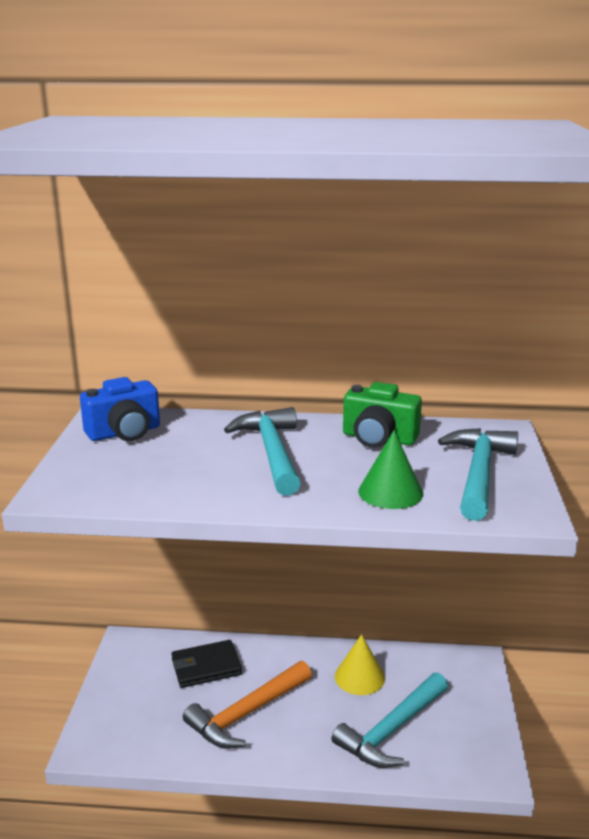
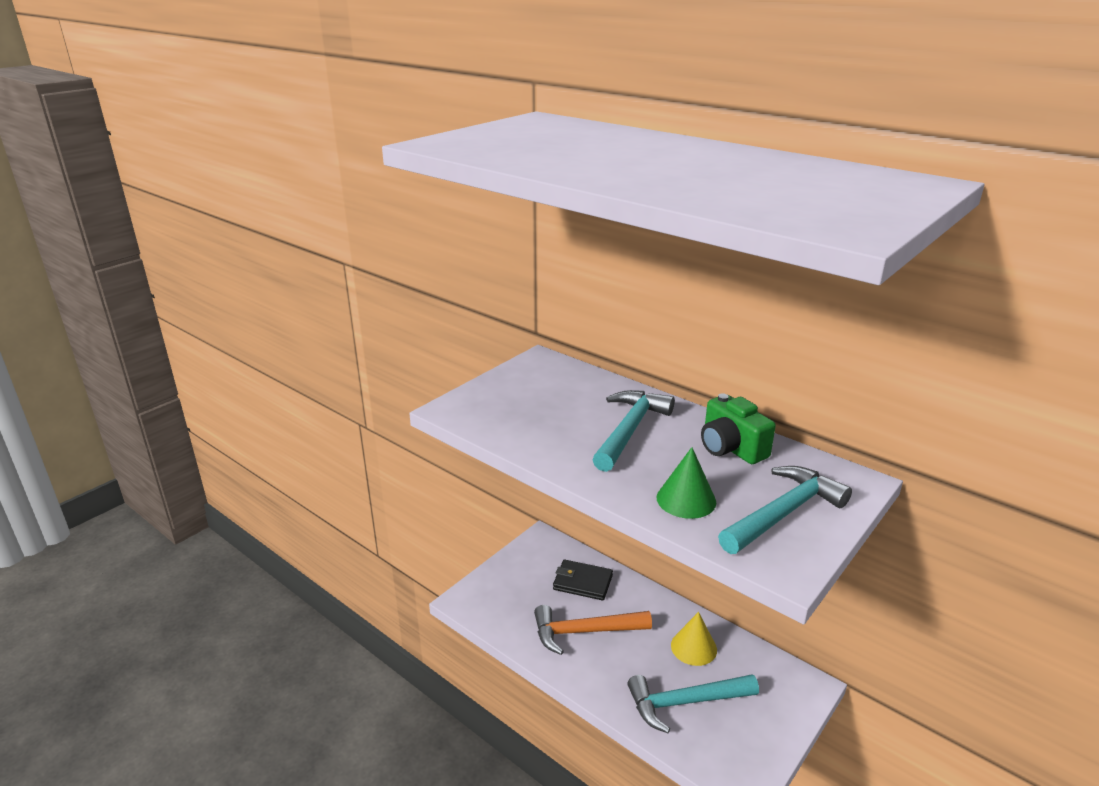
camera: 35 degrees right, 5 degrees up
blue camera [80,377,160,441] -> none

